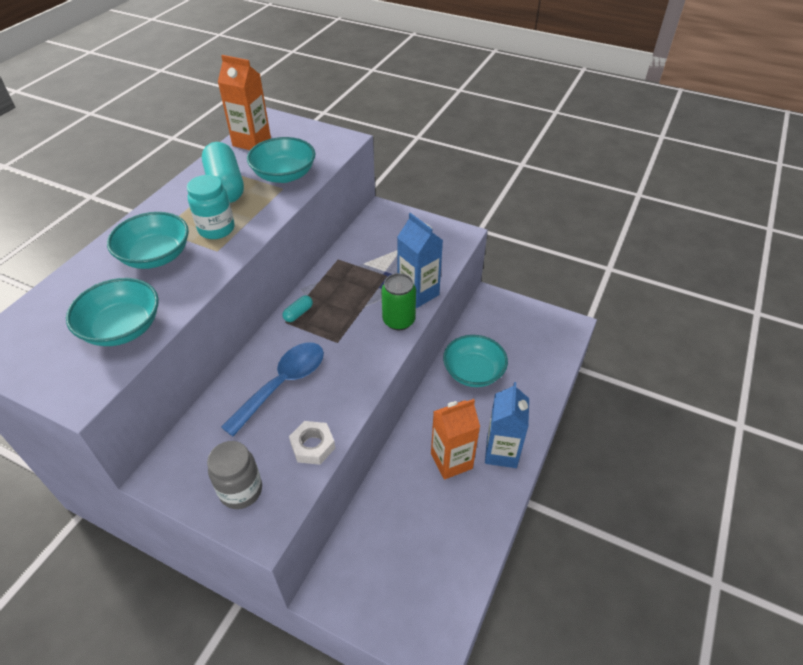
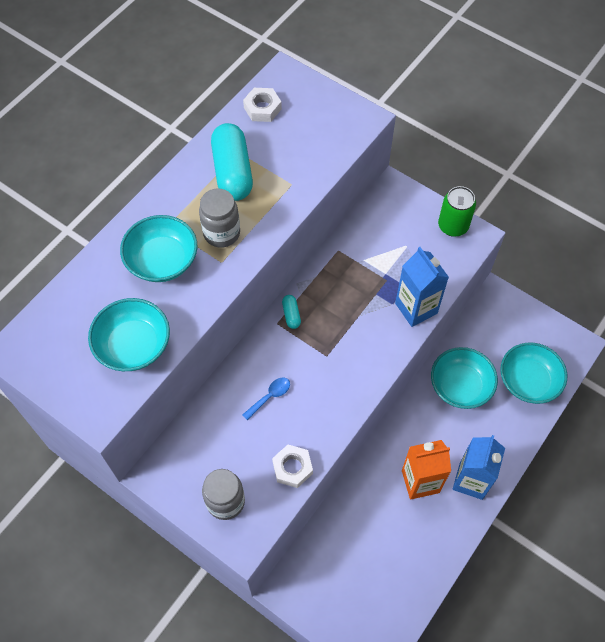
camera: 10 degrees right, 15 degrees up
turquoise jar [187,175,235,239] -> grey jar [199,188,240,248]
orange carton [218,55,271,150] -> white nut [243,88,282,122]
blue spoon [221,342,324,436] -> blue spoon [242,377,290,420], size x0.48
turquoise bowl [247,137,316,183] -> turquoise bowl moved to [500,343,567,404]
turquoise capsule [282,295,313,322] -> turquoise capsule turned 60 degrees counterclockwise [282,295,301,329]
green can [381,273,416,330] -> green can moved to [438,186,476,237]

